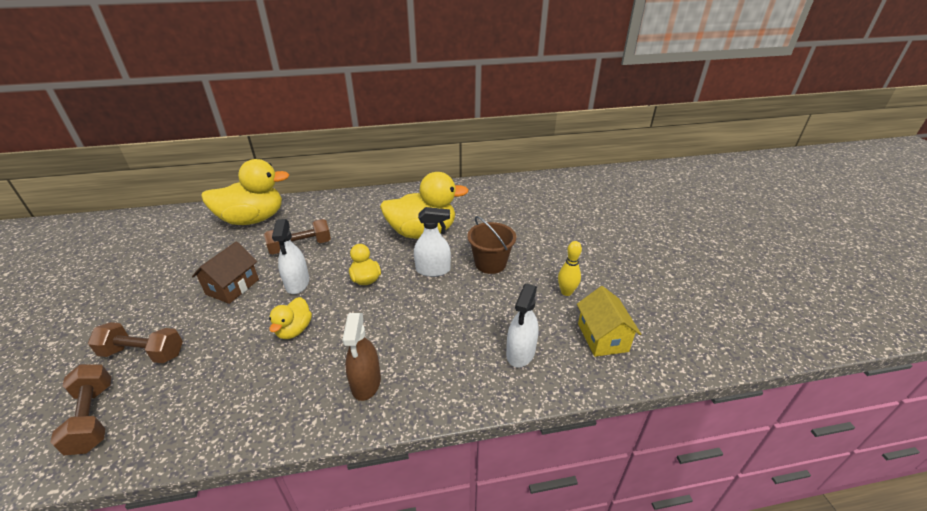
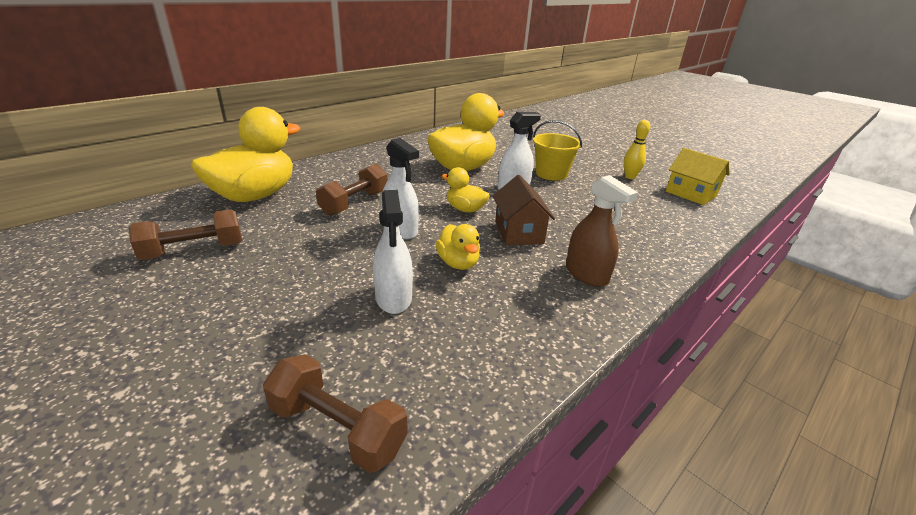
camera: 35 degrees left, 5 degrees down
brown dumbbell [88,322,183,363] -> brown dumbbell moved to [129,209,242,260]
brown house [192,241,259,304] -> brown house moved to [493,175,555,245]
brown bucket [467,216,516,274] -> yellow bucket [533,120,582,181]
white spray bottle [506,283,539,368] -> white spray bottle moved to [373,190,413,314]

